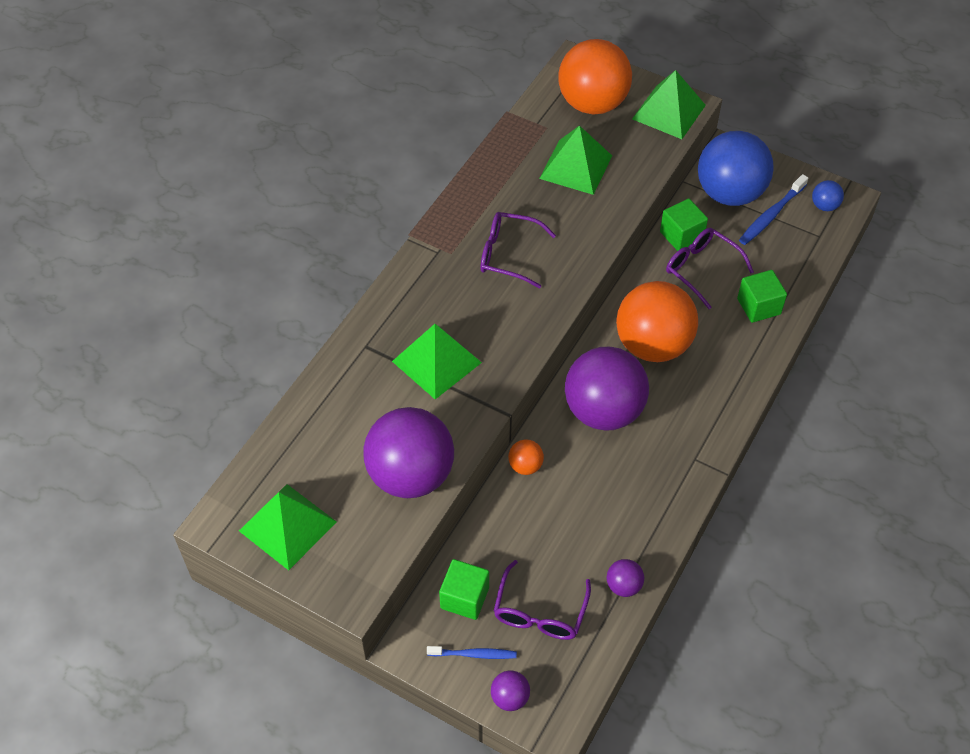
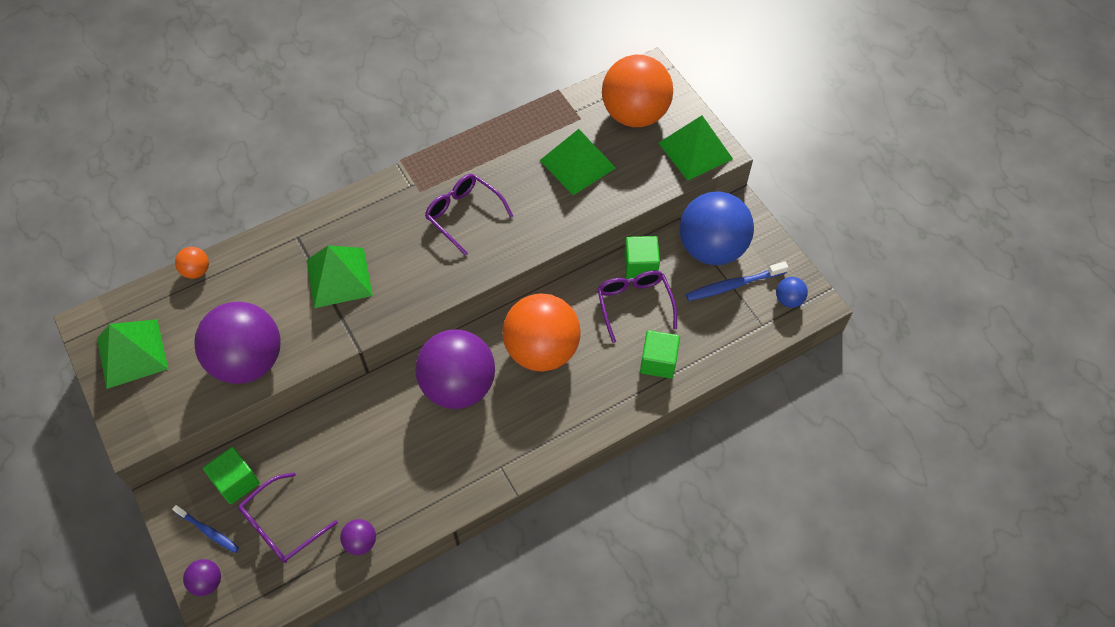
camera: 30 degrees right, 5 degrees up
orange ball [508,439,544,475] -> orange ball moved to [175,247,209,279]

